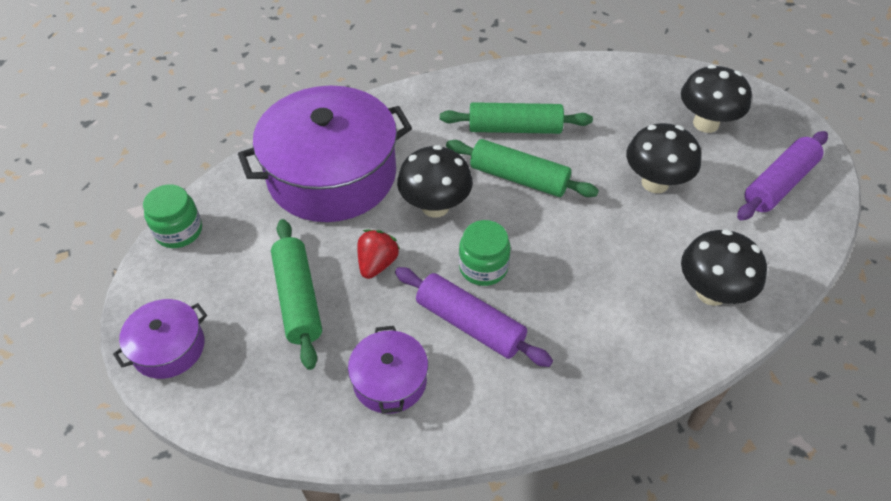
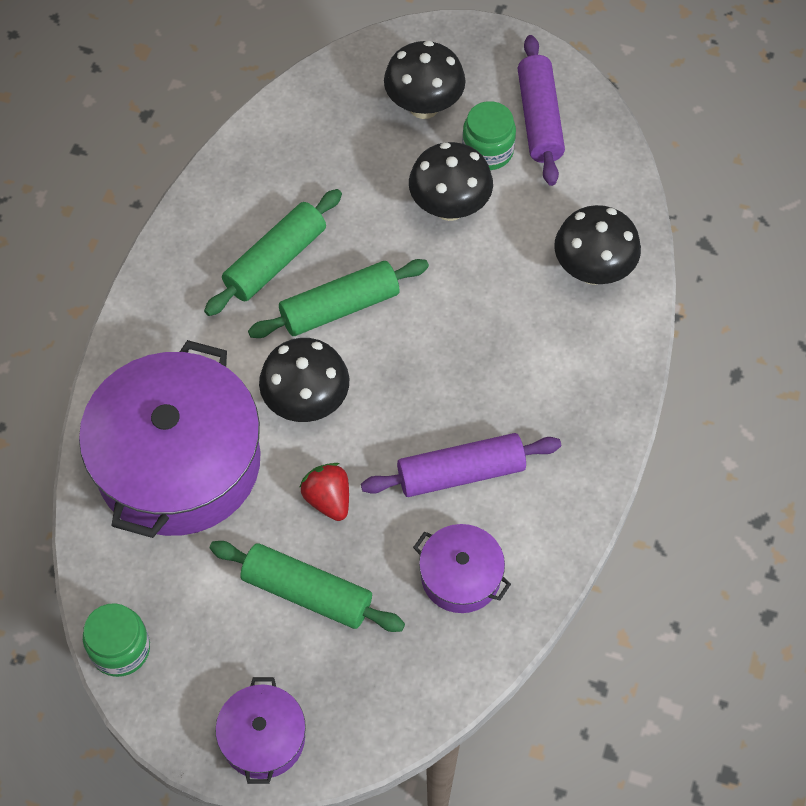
camera: 50 degrees left, 10 degrees up
green jar [459,220,510,286] -> green jar moved to [462,101,516,170]

